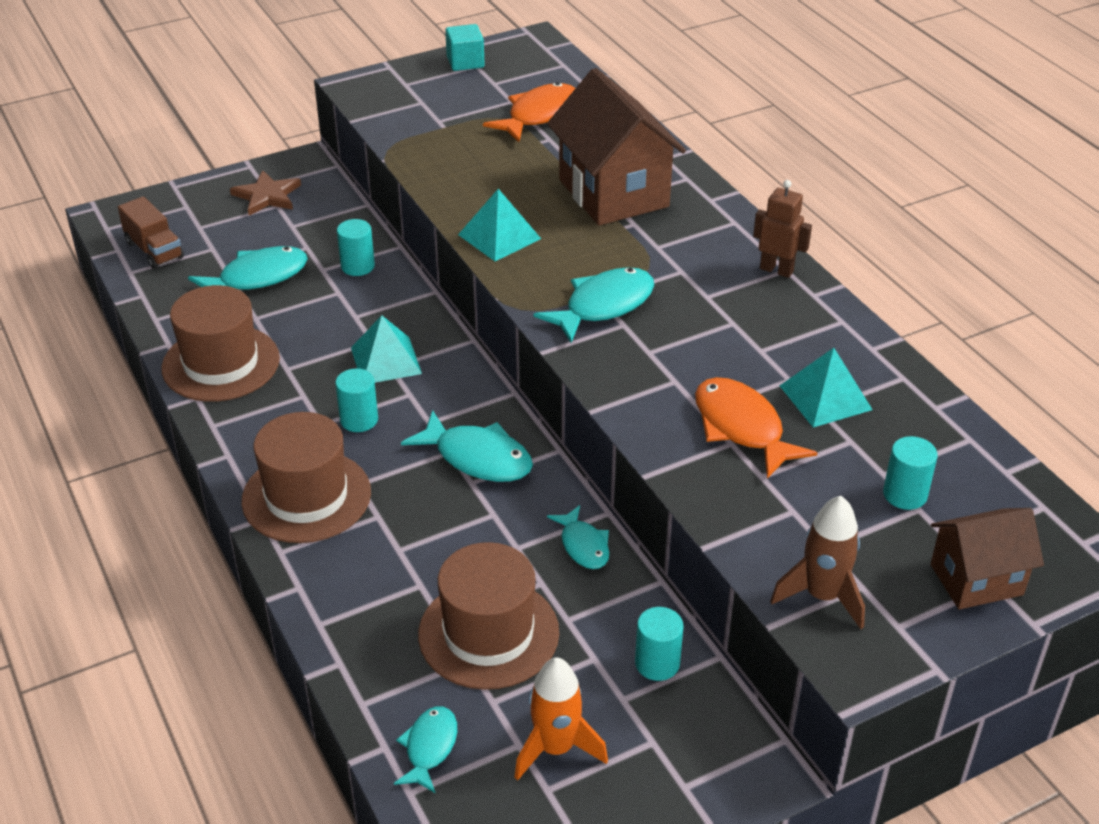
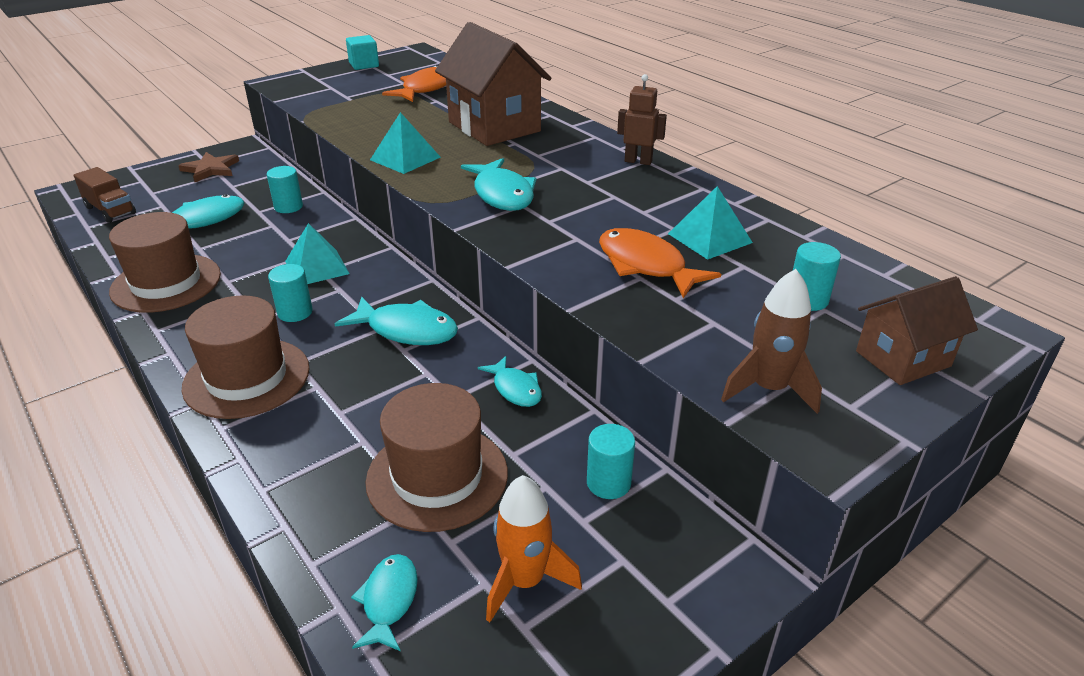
camera: 10 degrees left, 5 degrees down
turquoise fish [533,267,654,343] -> turquoise fish turned 120 degrees clockwise [461,158,536,211]

